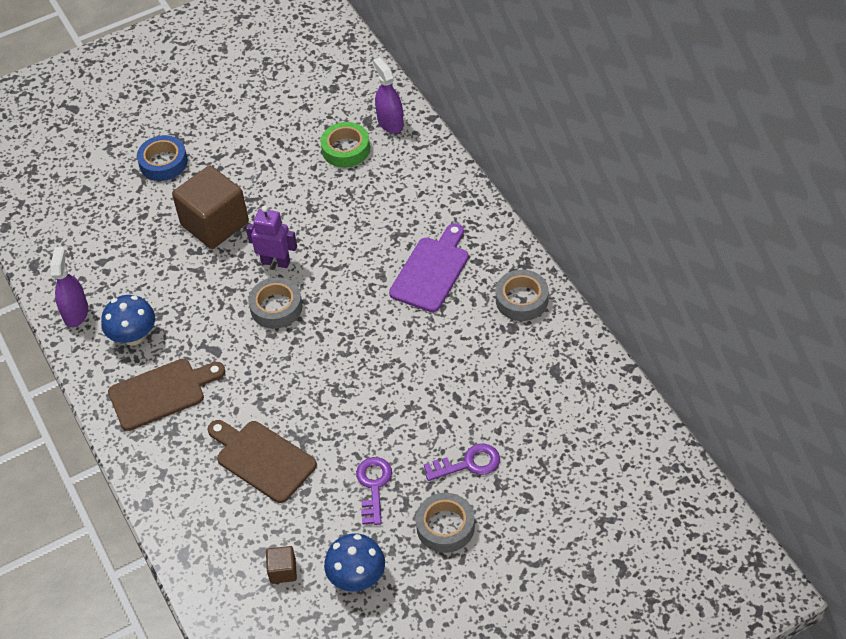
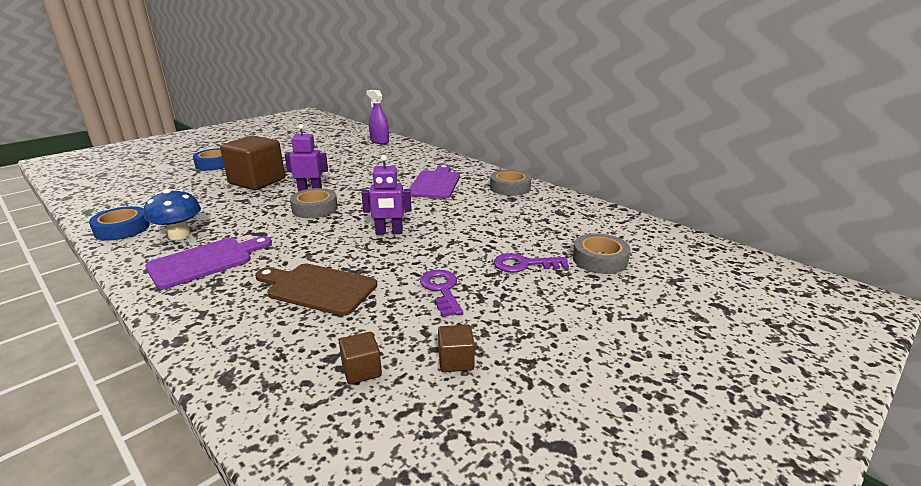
camera: 20 degrees left, 25 degrees down
purple spray bottle [50,247,88,327] -> blue tape [89,206,150,241]
brown cutting board [108,359,225,431] -> purple cutting board [145,236,272,289]
green tape [321,122,370,167] -> none
blue mushroom [324,533,385,591] -> brown cube [438,325,475,372]
grey tape [416,493,475,553] -> grey tape moved to [573,233,631,274]
purple key [424,444,500,481] -> purple key turned 150 degrees counterclockwise [494,253,569,273]
none -> purple robot [361,155,412,235]

